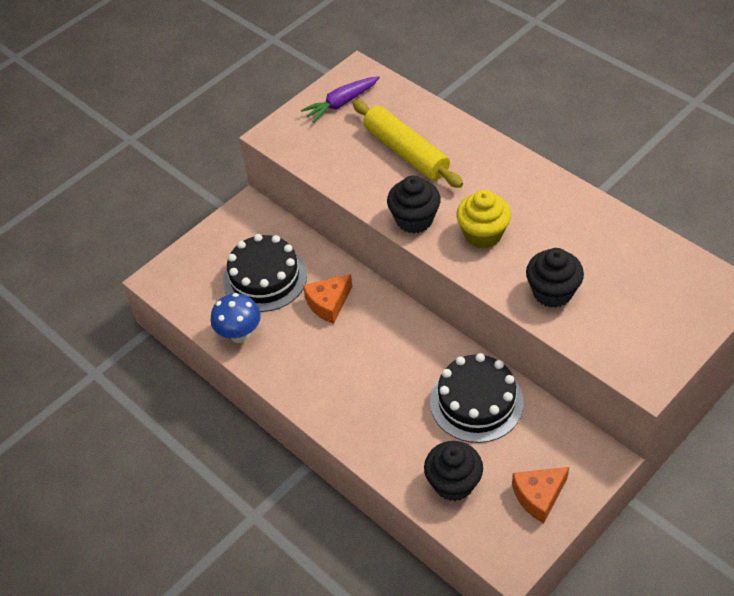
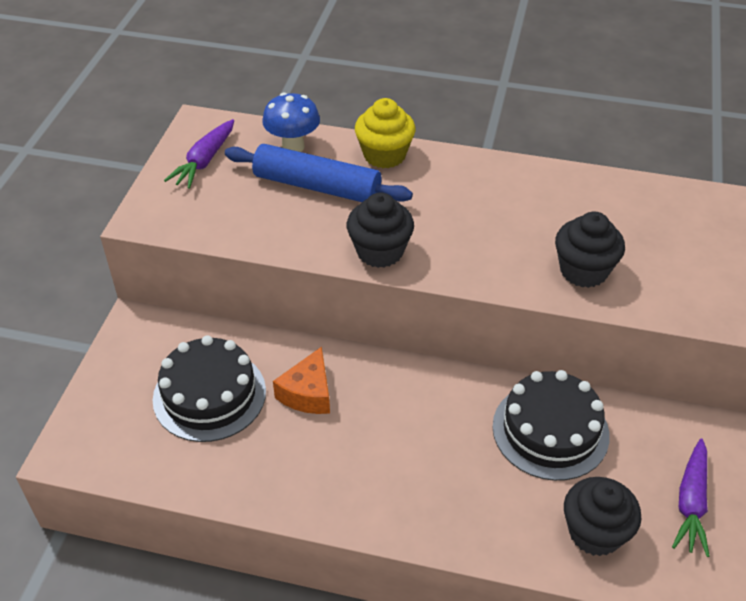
camera: 35 degrees left, 5 degrees down
blue mushroom [211,293,261,343] -> blue mushroom moved to [262,92,320,152]
yellow rolling pin [352,100,463,188] -> blue rolling pin [225,144,413,202]
yellow cupcake [456,190,511,248] -> yellow cupcake moved to [355,98,415,168]
orange cheese [512,467,569,523] -> purple carrot [672,438,710,557]

